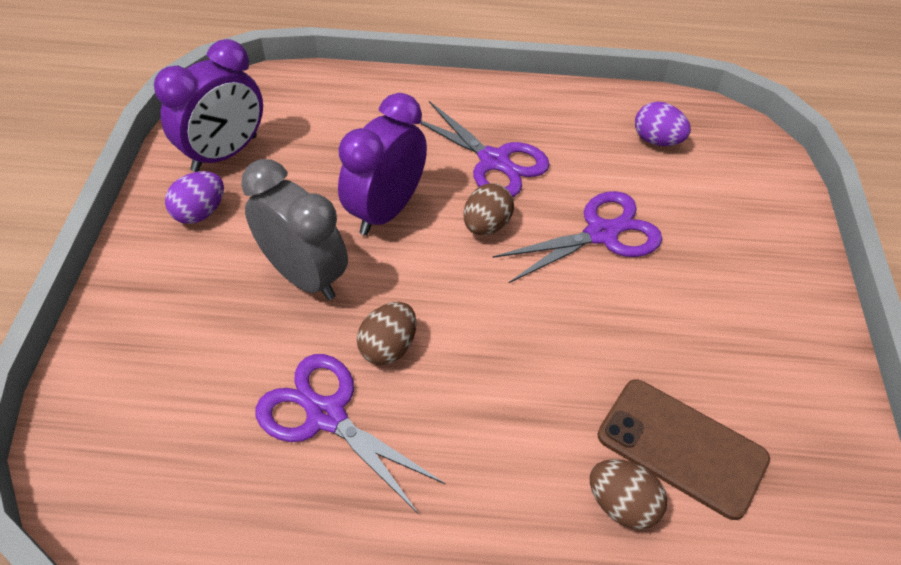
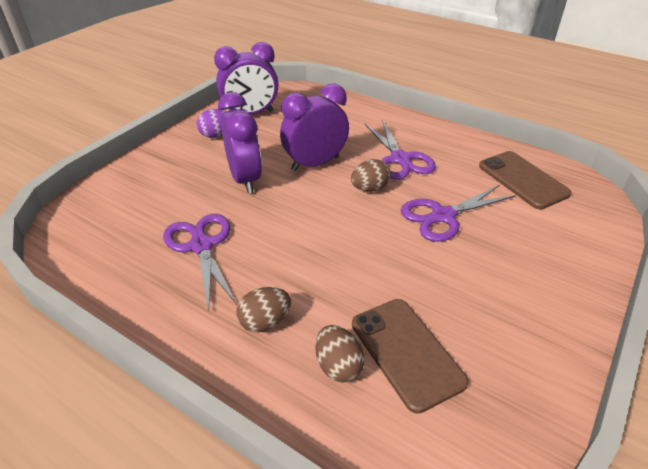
camera: 30 degrees right, 10 degrees down
grey clock [241,159,348,300] -> purple clock [218,92,262,193]
brown egg [357,302,417,365] -> brown egg moved to [236,287,291,332]
purple scissors [493,191,662,283] -> purple scissors turned 150 degrees clockwise [401,185,516,242]
purple egg [635,102,691,146] -> brown phone [479,151,572,209]

